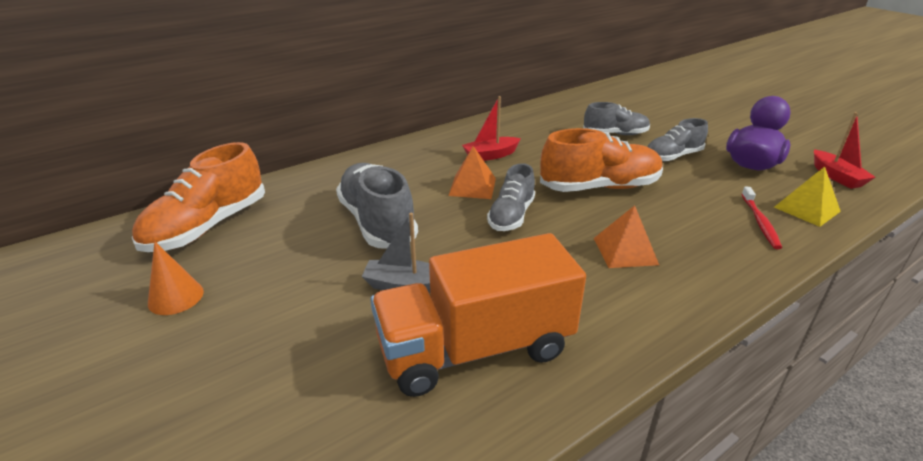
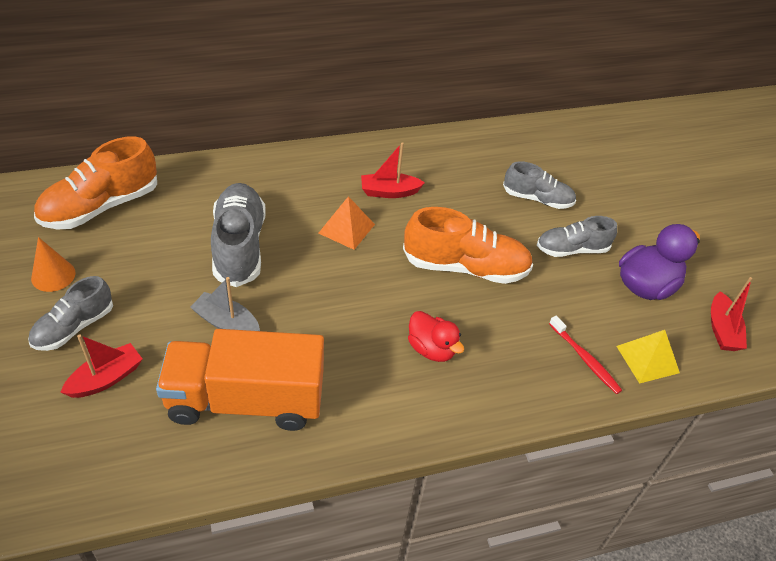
camera: 15 degrees right, 15 degrees up
grey shoe [487,163,535,231] -> grey shoe moved to [28,276,113,351]
orange pyramid [594,205,659,268] -> red duck [408,311,464,362]
red toothbrush [742,187,782,249] -> red toothbrush turned 60 degrees counterclockwise [549,316,622,394]
none -> red boat [60,335,142,398]

